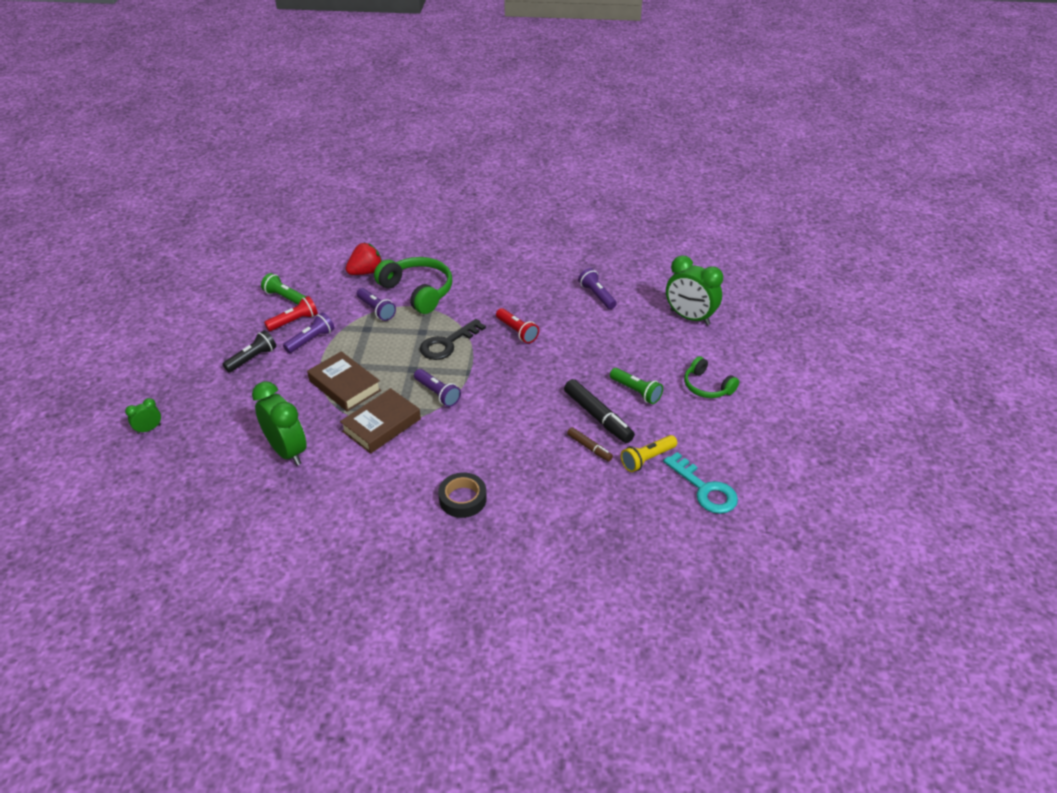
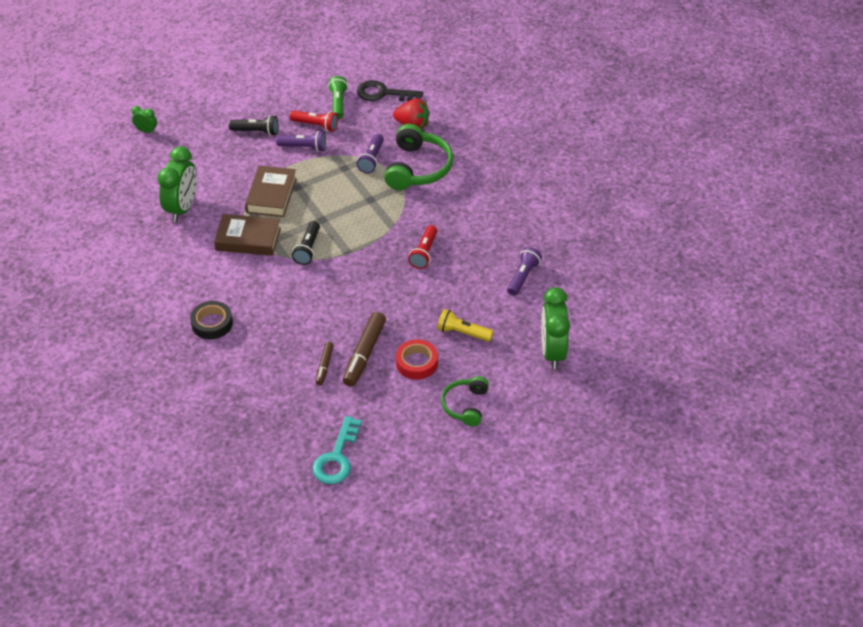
camera: 55 degrees right, 5 degrees up
purple flashlight [414,369,461,407] -> black flashlight [292,221,320,265]
black key [420,319,486,360] -> black key moved to [357,80,423,101]
black marker [564,379,635,443] -> brown marker [343,312,386,387]
green flashlight [610,368,663,404] -> red tape [396,339,438,380]
yellow flashlight [621,435,677,472] -> yellow flashlight moved to [437,309,494,342]

